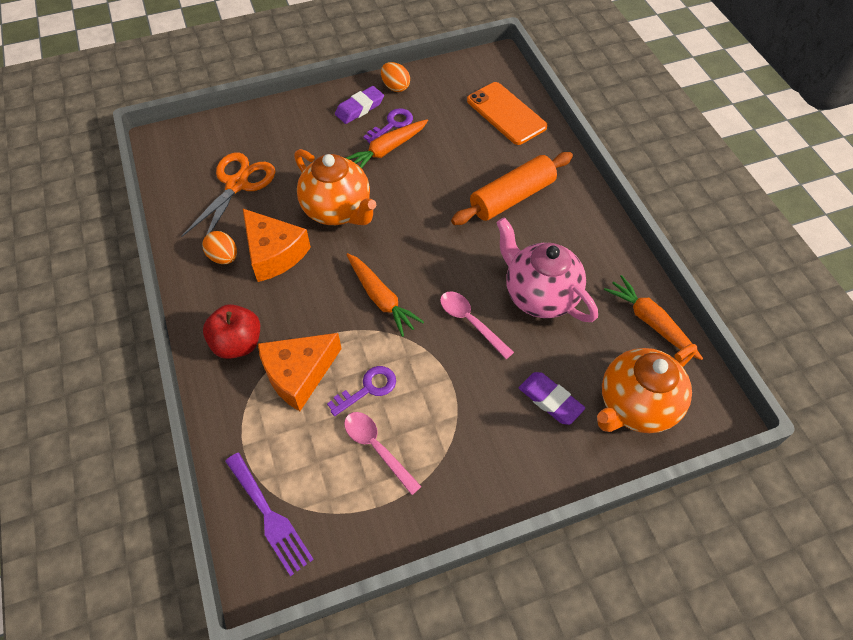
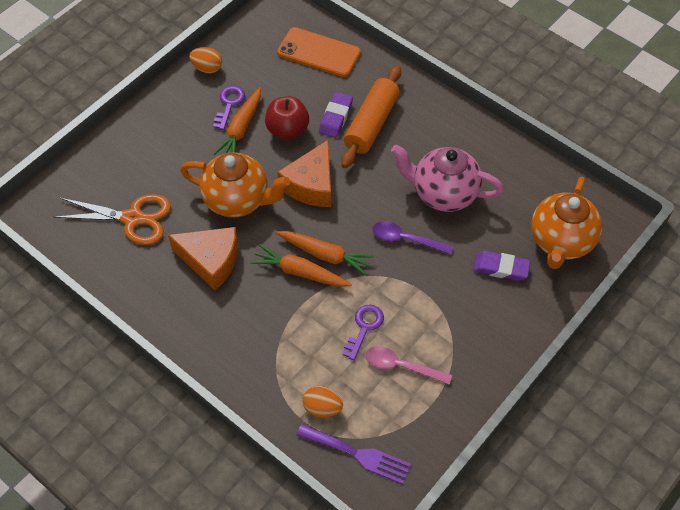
camera: 30 degrees left, 0 degrees up
orange scissors [181,152,275,237] -> orange scissors turned 105 degrees clockwise [54,194,171,245]
orange egg [202,231,237,264] -> orange egg moved to [303,386,343,418]
red apple [203,304,260,359] -> red apple moved to [265,96,309,140]
orange cheese [258,333,342,411] -> orange cheese moved to [277,140,331,207]
purple eraser [335,86,384,124] -> purple eraser moved to [319,92,353,138]
pink spoon [440,291,514,359] -> purple spoon [373,221,454,254]
orange carrot [604,275,703,360] -> orange carrot moved to [251,244,352,287]

